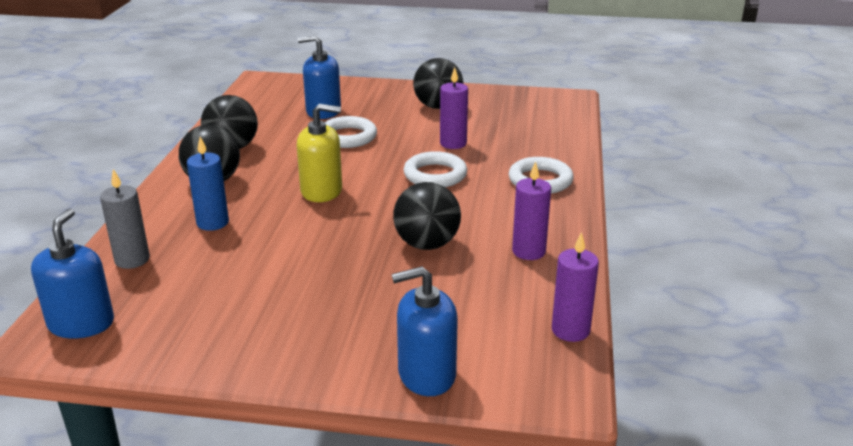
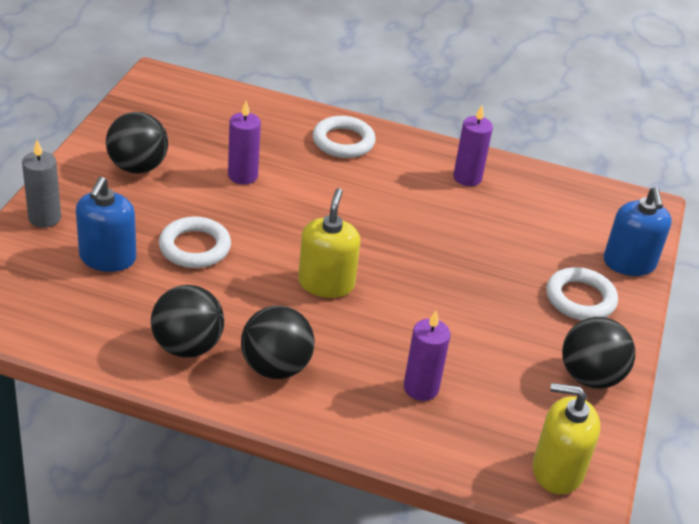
camera: 85 degrees left, 10 degrees up
blue soap dispenser [31,208,114,338] -> yellow soap dispenser [533,383,600,494]
grey candle [100,169,150,269] -> grey candle moved to [22,140,61,228]
blue candle [187,137,229,231] -> none
black ball [393,182,461,250] -> black ball moved to [562,317,635,389]
white ring [404,151,467,187] -> white ring moved to [546,267,618,320]
purple candle [552,232,599,342] -> purple candle moved to [404,311,451,401]

